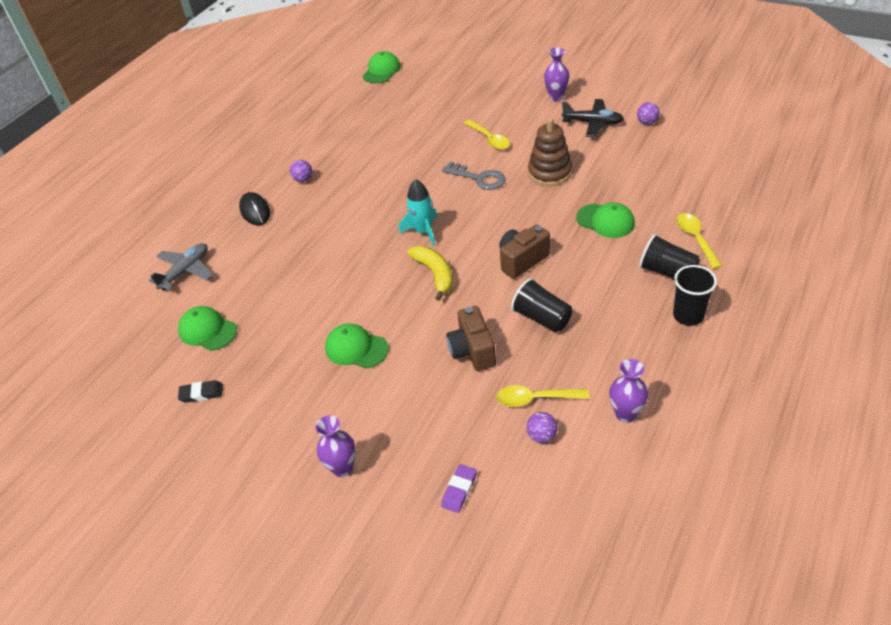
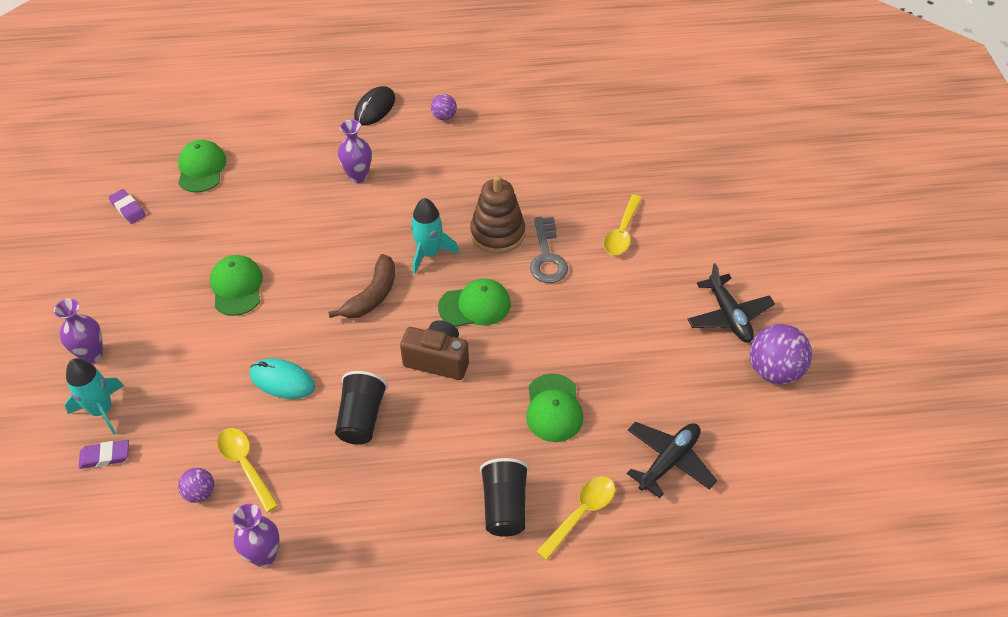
camera: 50 degrees right, 5 degrees up
grey plane [149,243,214,291] -> none
black eraser [178,380,223,403] -> purple eraser [108,189,146,224]
green cap [363,51,401,83] -> green cap moved to [438,279,511,327]
yellow banana [407,246,452,301] -> brown banana [328,254,395,319]
brown camera [446,306,496,371] -> turquoise mouse [250,358,315,399]
brown stacking toy [528,118,572,186] -> brown stacking toy moved to [470,175,525,254]
purple vase [544,48,569,101] -> purple vase moved to [338,119,372,183]
purple ball [637,102,659,125] -> purple ball [750,324,812,384], size x1.88
black cup [673,265,717,326] -> none
none -> turquoise rocket [65,358,124,435]
none -> black plane [627,422,717,498]

